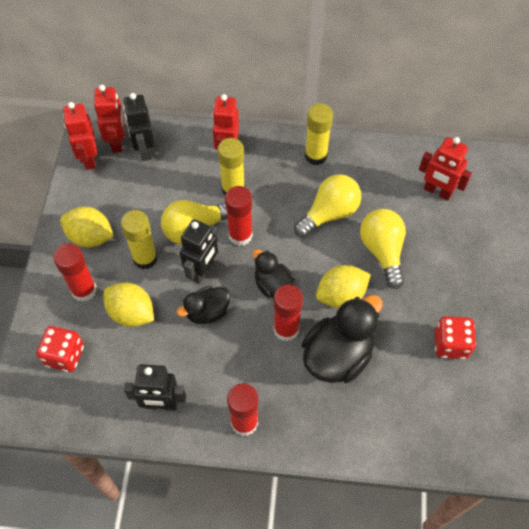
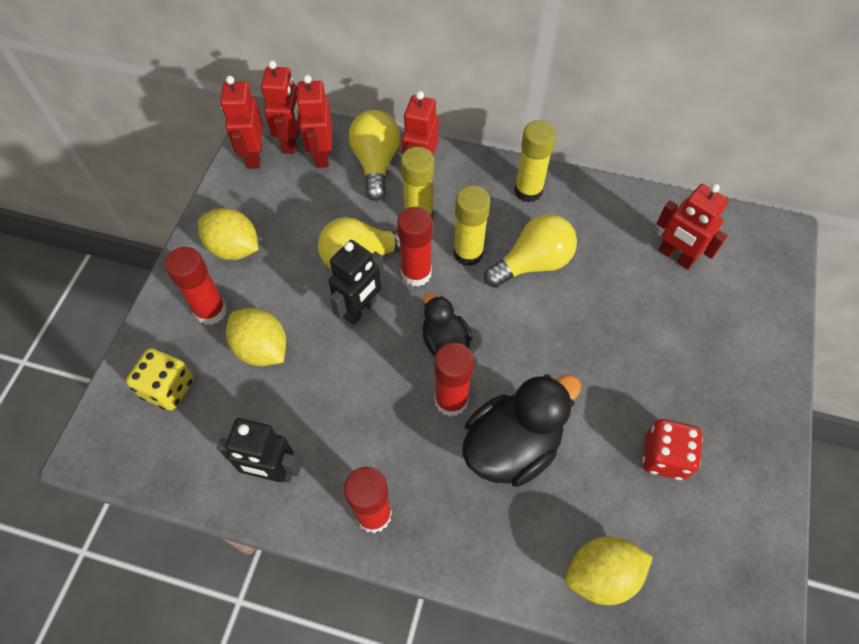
camera: 10 degrees right, 0 degrees up
red dice [36,326,84,372] -> yellow dice [126,348,194,410]
yellow glue stick [121,210,157,269] -> yellow glue stick moved to [453,185,491,266]
black robot [123,93,155,161] -> red robot [296,75,332,168]
black duck [177,286,230,324] -> none
yellow lemon [316,265,371,308] -> yellow lemon moved to [566,537,653,605]
yellow light bulb [360,209,406,289] -> yellow light bulb moved to [349,110,400,201]

